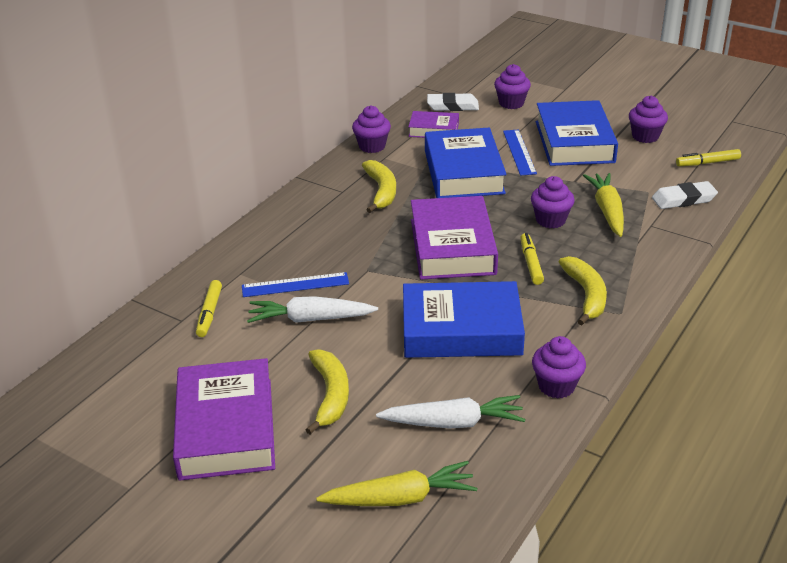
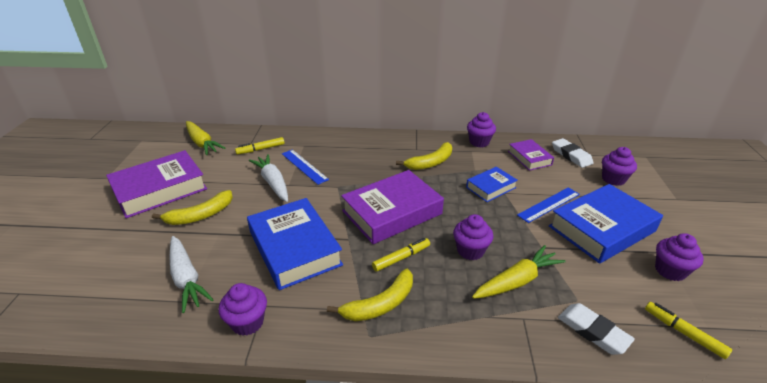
camera: 60 degrees right, 0 degrees up
yellow carrot [316,461,477,506] -> yellow carrot moved to [186,121,225,155]
blue book [425,128,507,198] -> blue book [466,167,518,202], size x0.54

